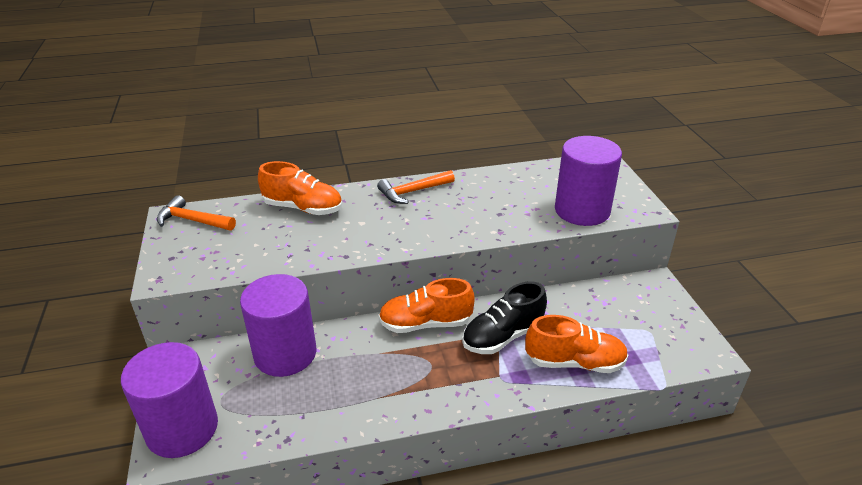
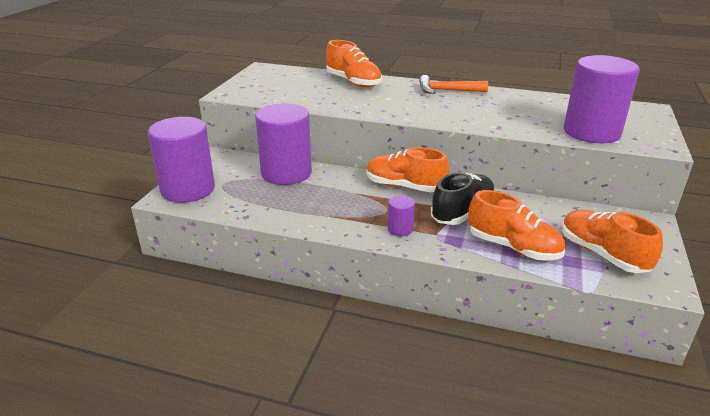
camera: 30 degrees right, 5 degrees down
orange hammer [157,195,236,231] -> none
black shoe [462,282,547,354] -> black shoe turned 135 degrees clockwise [431,173,495,225]
none -> purple cylinder [388,196,415,236]
none -> orange shoe [562,210,663,273]

